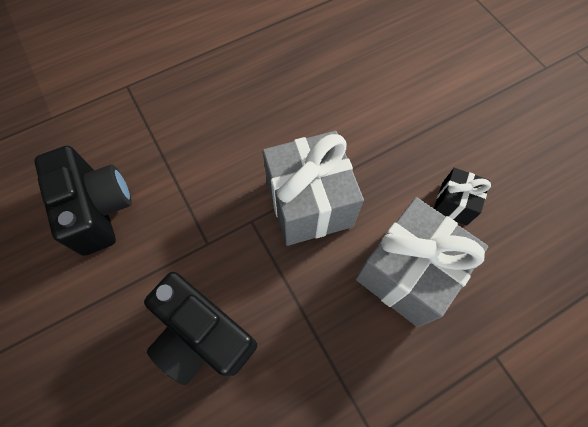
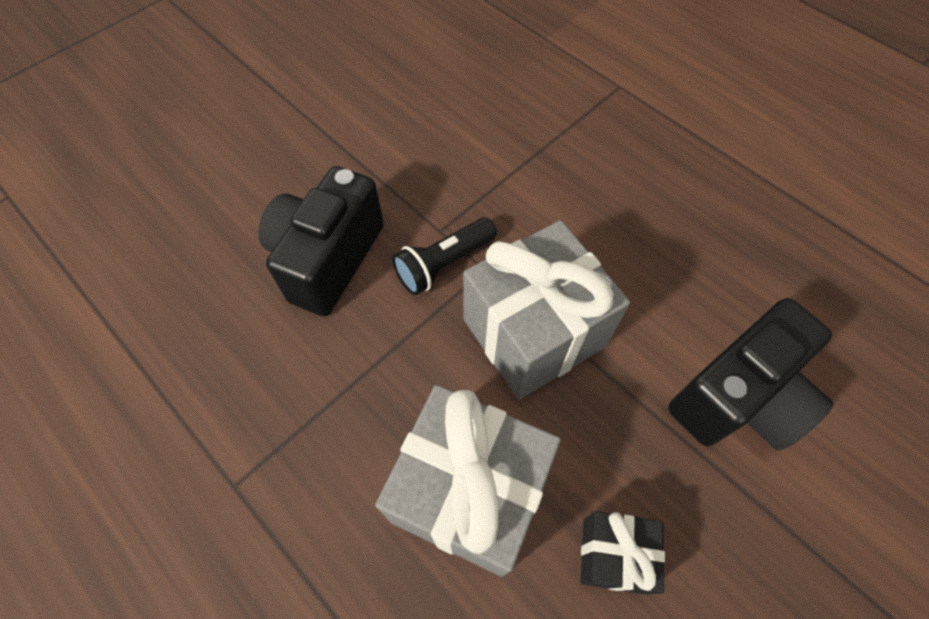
camera: 75 degrees right, 5 degrees down
black camera [34,146,132,256] -> black camera moved to [668,298,834,450]
none -> black flashlight [392,217,497,295]

